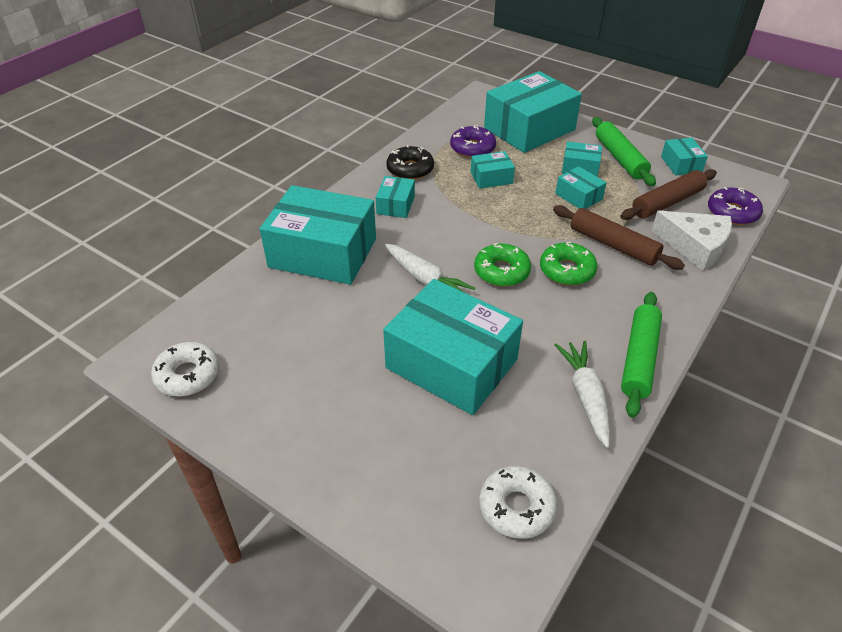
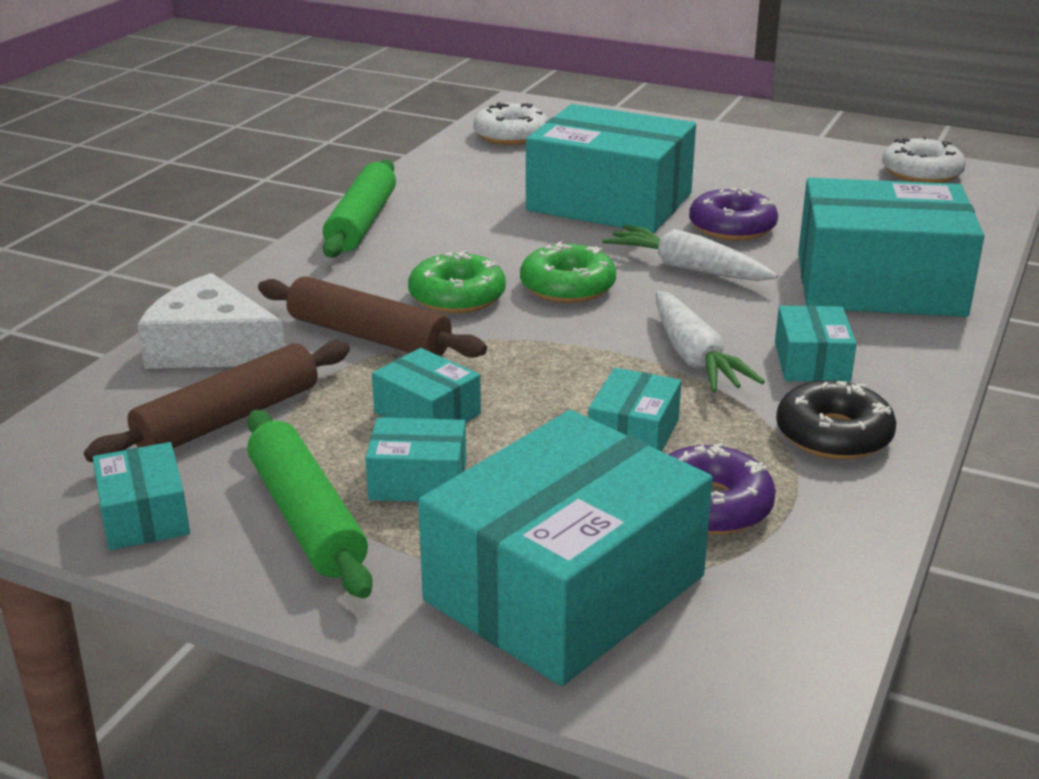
camera: 170 degrees right, 15 degrees down
turquoise box [471,151,515,189] -> turquoise box turned 45 degrees counterclockwise [588,368,681,452]
white carrot [555,341,610,448] -> white carrot moved to [656,291,765,392]
purple donut [708,187,763,225] -> purple donut moved to [689,188,778,241]

